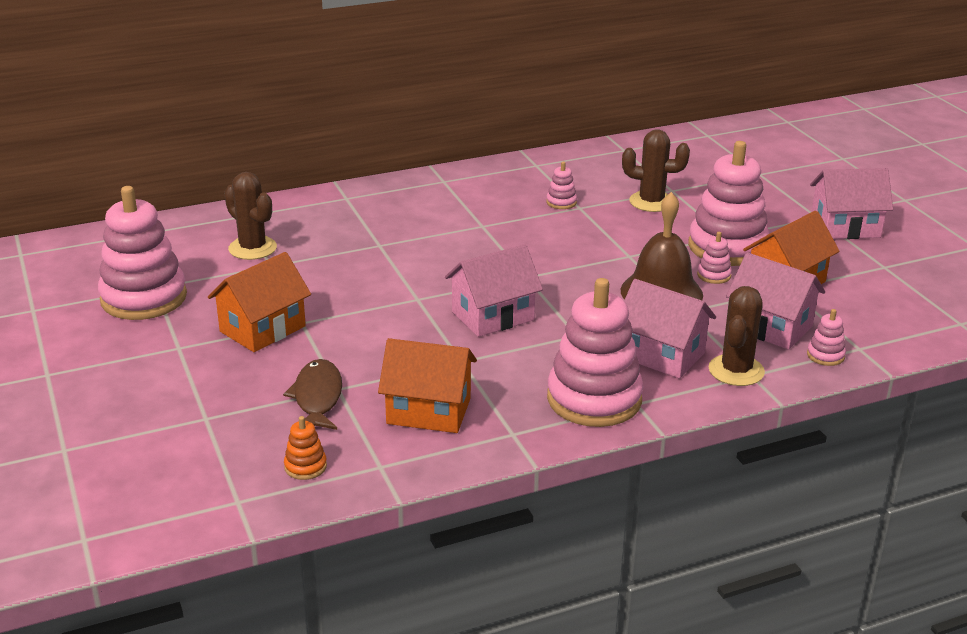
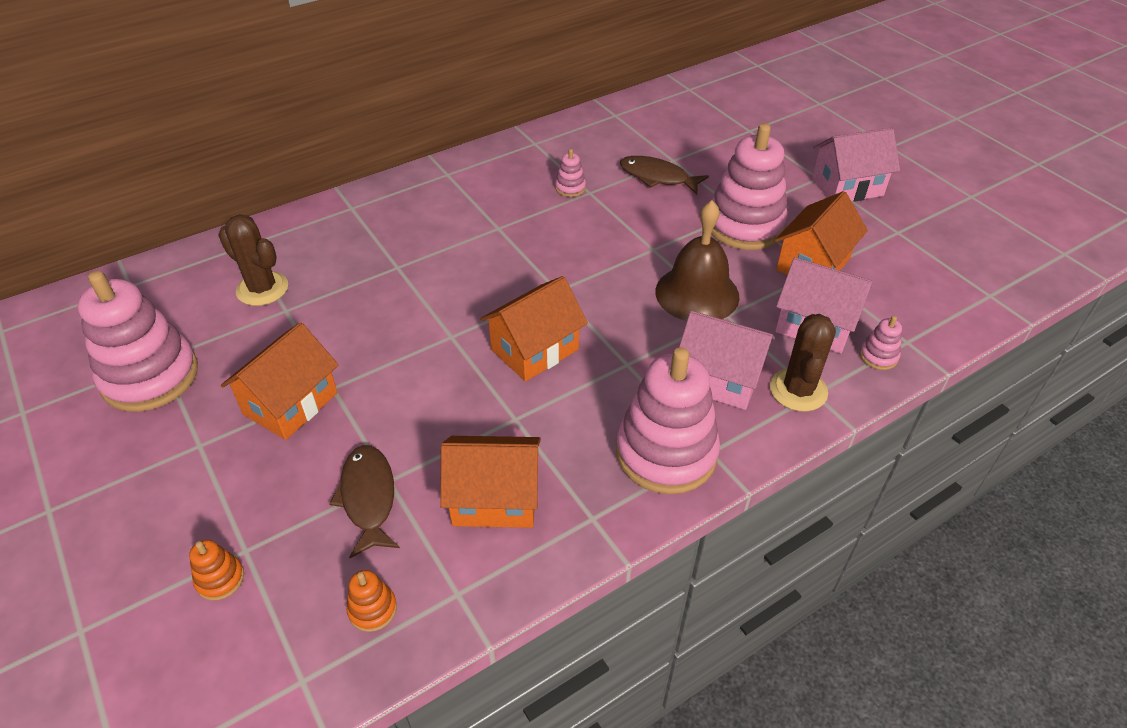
camera: 10 degrees left, 15 degrees up
pink house [445,244,543,337] -> orange house [480,276,588,382]
brown cactus [622,129,690,212] -> brown fish [620,156,709,194]
pink stacking toy [697,232,732,284] -> none
none -> orange stacking toy [189,540,244,601]

